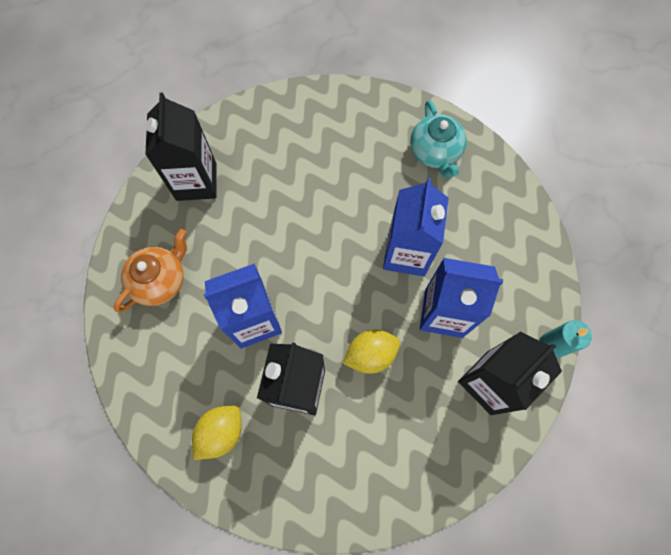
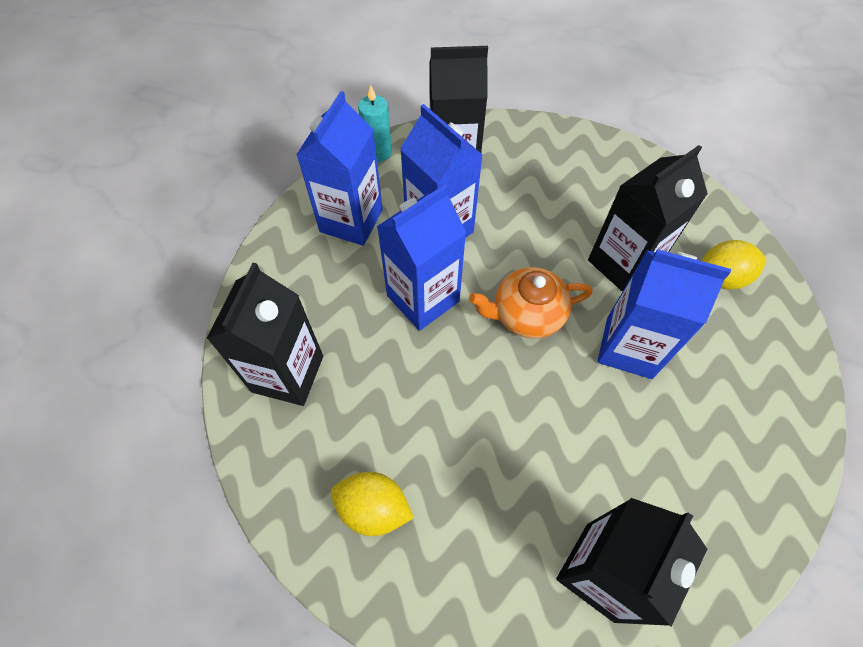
camera: 140 degrees left, 10 degrees down
orange teapot [114,229,187,312] -> orange teapot moved to [469,267,593,339]
yellow lemon [343,330,400,374] -> yellow lemon moved to [331,472,414,536]
turquoise teapot [410,100,467,178] -> black carton [207,263,323,406]
none -> blue carton [296,91,383,246]

